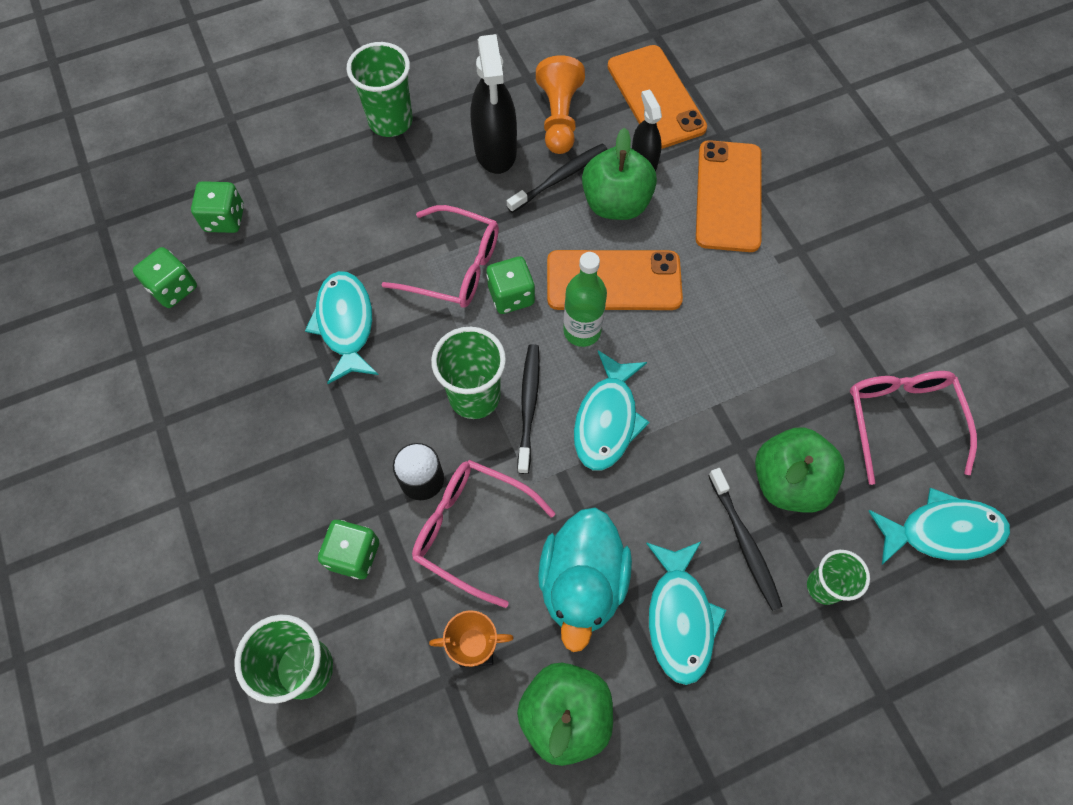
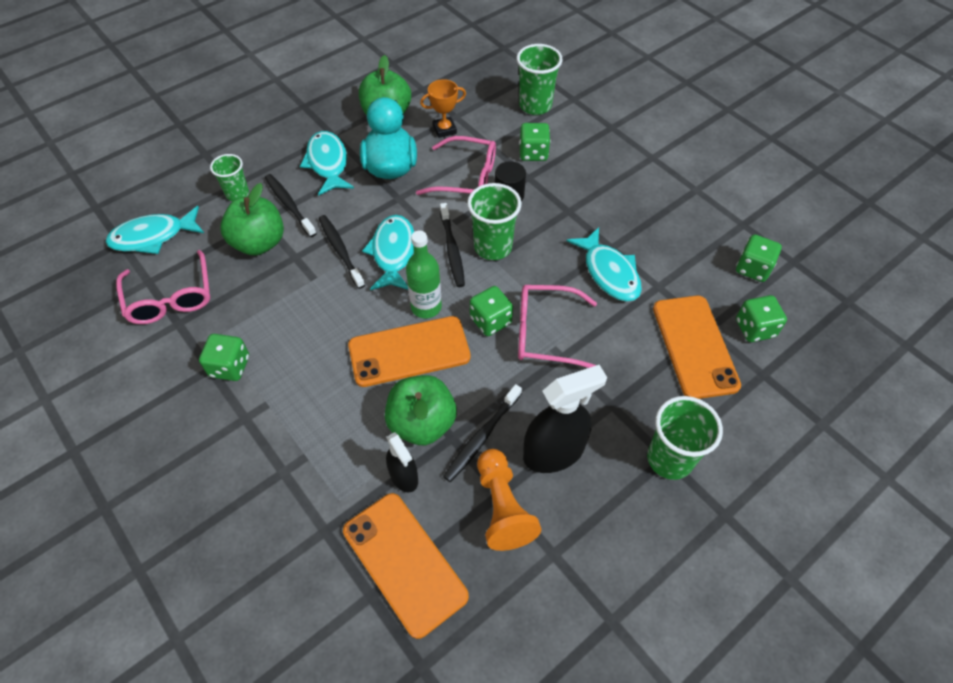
camera: 165 degrees right, 10 degrees down
black spray bottle [471,34,517,174] -> black spray bottle turned 90 degrees clockwise [523,365,607,473]
orange phone [696,140,762,252] -> orange phone moved to [653,296,741,399]
none -> green dice [199,334,249,381]
none -> black toothbrush [319,215,365,289]

